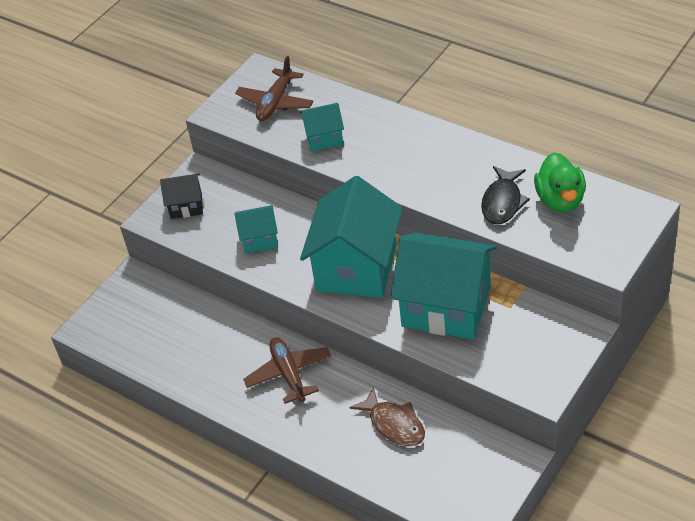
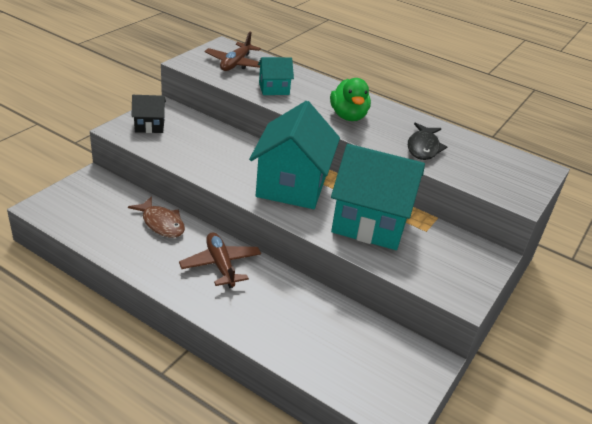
camera: 10 degrees left, 10 degrees down
turquoise house [234,205,278,253] -> none
brown fish [349,387,425,447] -> brown fish moved to [128,196,185,238]
green duck [534,152,586,212] -> green duck moved to [330,78,371,121]

